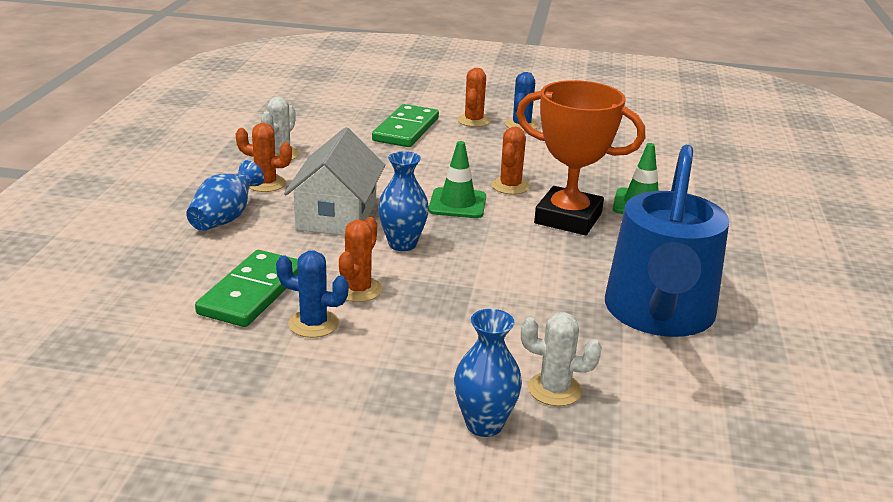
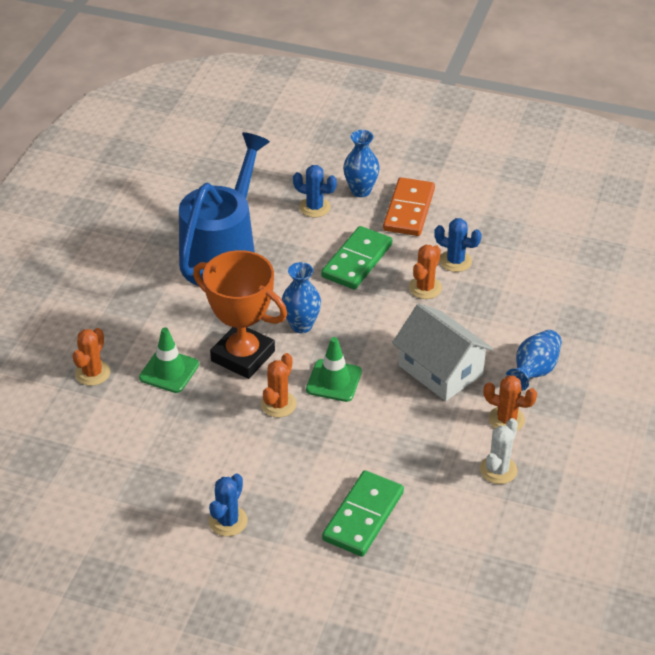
camera: 170 degrees left, 15 degrees up
green domino [195,250,298,327] -> green domino moved to [321,226,392,289]
white house [284,127,385,236] -> white house turned 60 degrees counterclockwise [392,303,493,401]
blue vase [378,151,429,251] -> blue vase moved to [282,262,321,333]
orange cactus [457,68,490,127] -> orange cactus moved to [73,328,110,386]
white cactus [521,312,602,406] -> blue cactus [293,165,337,217]
none -> orange domino [383,177,435,236]

